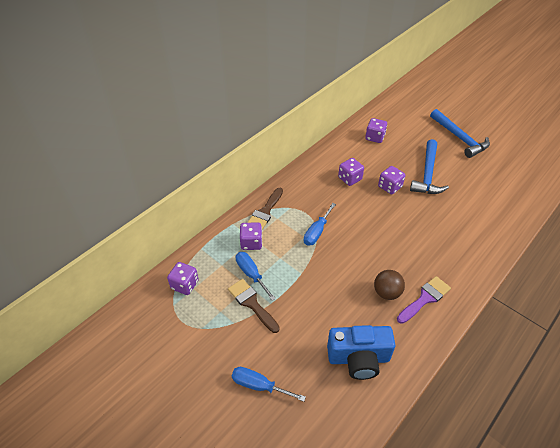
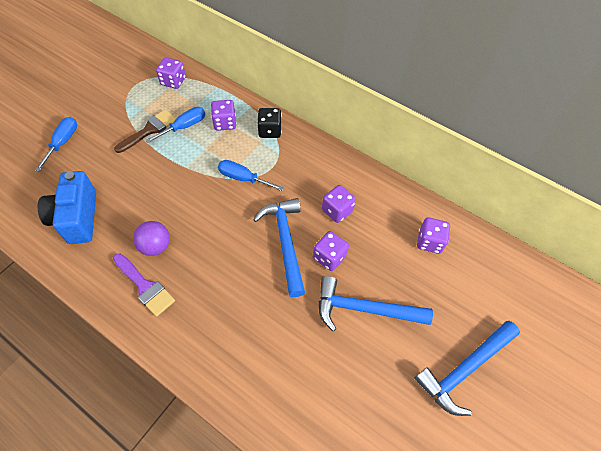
camera: 80 degrees right, 10 degrees up
brown brush [247,188,283,230] -> black dice [257,108,282,138]
brown ball [374,270,405,300] -> purple ball [133,221,170,256]
none -> blue hammer [253,198,305,297]

